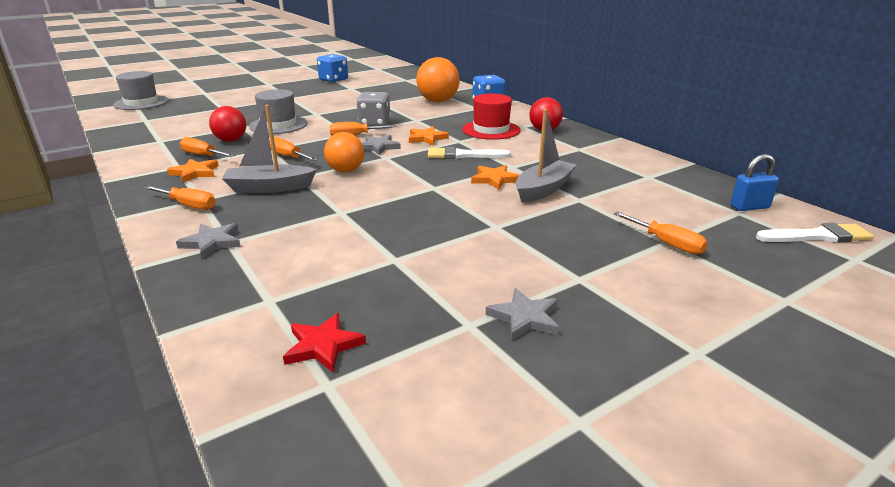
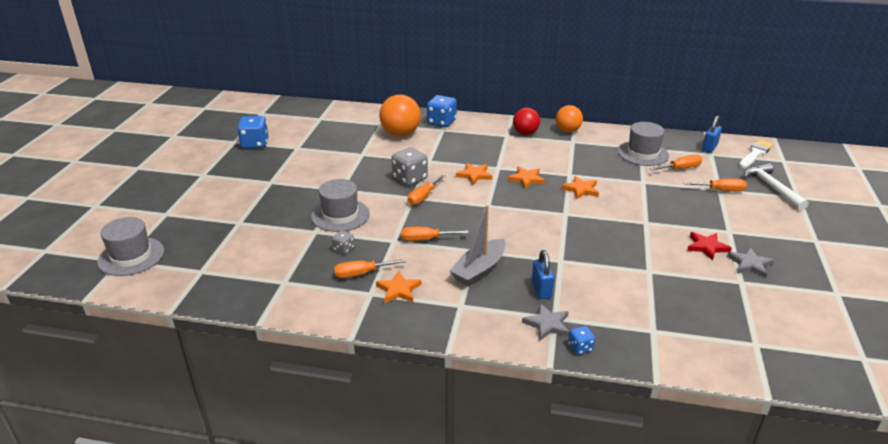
camera: 45 degrees left, 5 degrees up
orange screwdriver [145,186,216,210] -> orange screwdriver moved to [650,155,702,171]
red ball [209,106,246,142] -> grey dice [332,230,354,254]
red star [283,313,366,372] -> red star moved to [687,232,732,261]
orange ball [324,132,364,172] -> orange ball moved to [556,105,583,133]
grey star [362,135,401,155] -> none
white brush [428,147,511,159] -> orange star [508,166,545,189]
red hat [462,93,520,140] -> none
grey boat [516,109,576,203] -> none
none -> blue padlock [532,250,554,299]
none -> blue dice [568,326,595,355]
none -> grey hat [618,122,669,166]
none -> white hammer [744,163,809,210]

